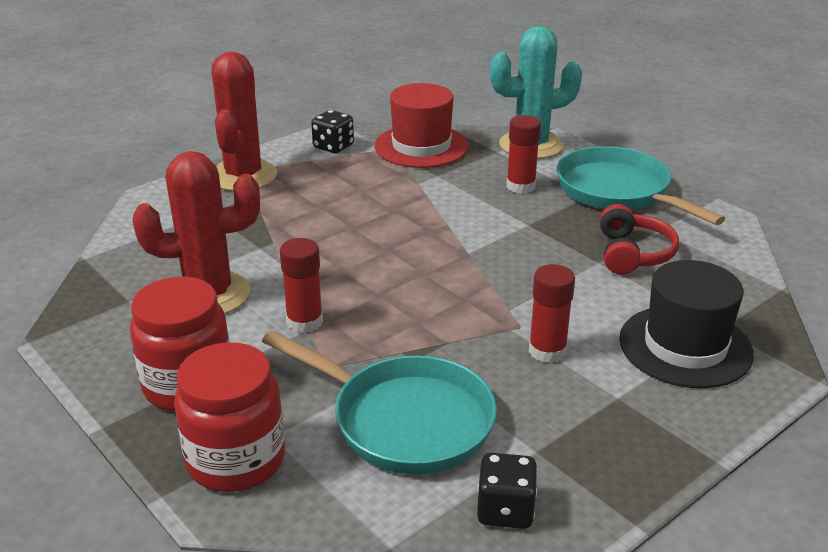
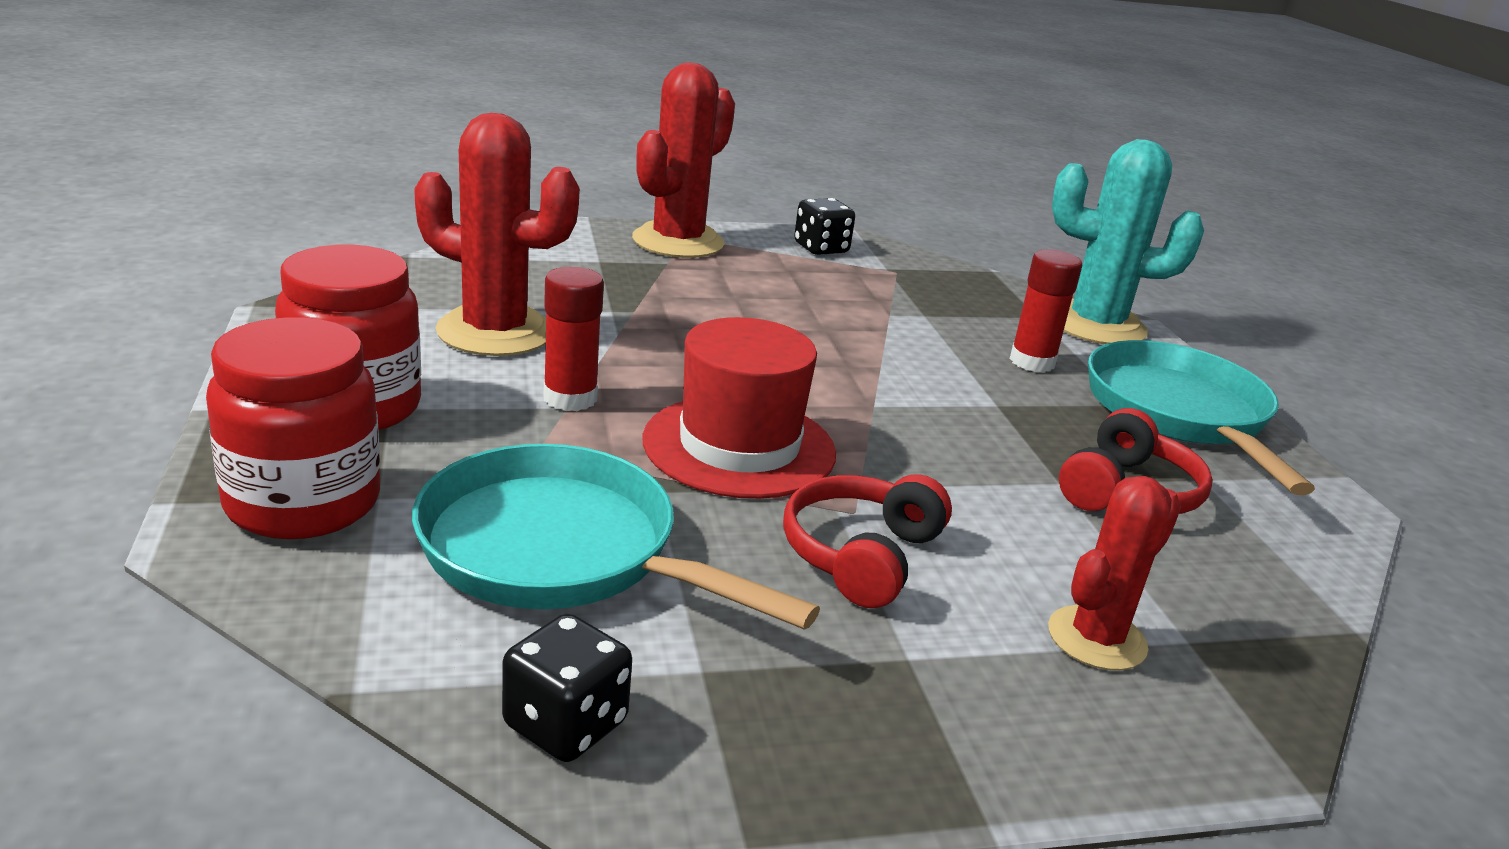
camera: 25 degrees right, 5 degrees down
turquoise pan [262,330,497,474] -> turquoise pan turned 150 degrees clockwise [412,444,820,630]
red hat [374,83,469,168] -> red hat moved to [642,317,836,499]
red glue stick [529,264,575,363] -> red headphones [783,474,952,608]
black hat [619,260,754,388] -> red cactus [1048,476,1181,670]

